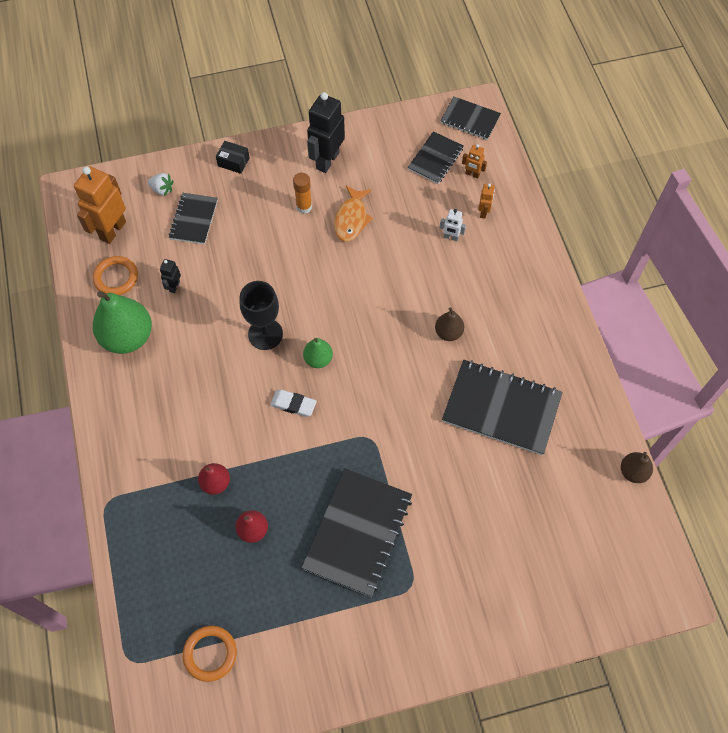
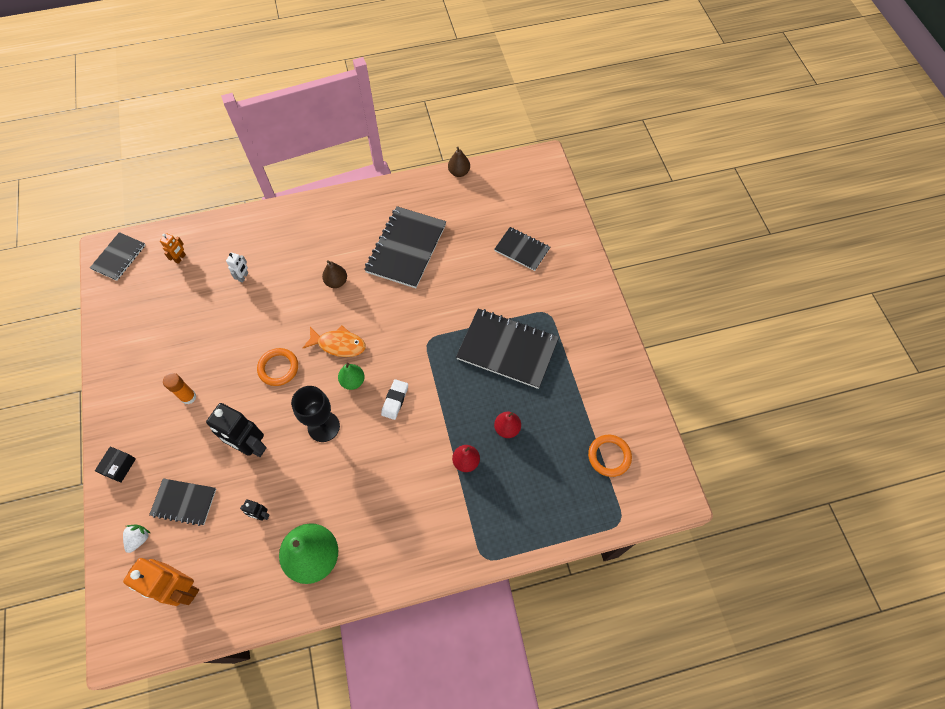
camera: 90 degrees left, 0 degrees up
orange ring [93,256,138,295] -> orange ring moved to [257,348,298,386]
black robot [307,92,345,173] -> black robot moved to [206,403,267,457]
orange fish [334,185,373,242] -> orange fish moved to [303,325,366,357]
black notebook [408,131,464,184] -> black notebook moved to [494,227,550,271]
orange robot [478,183,495,219] -> none

